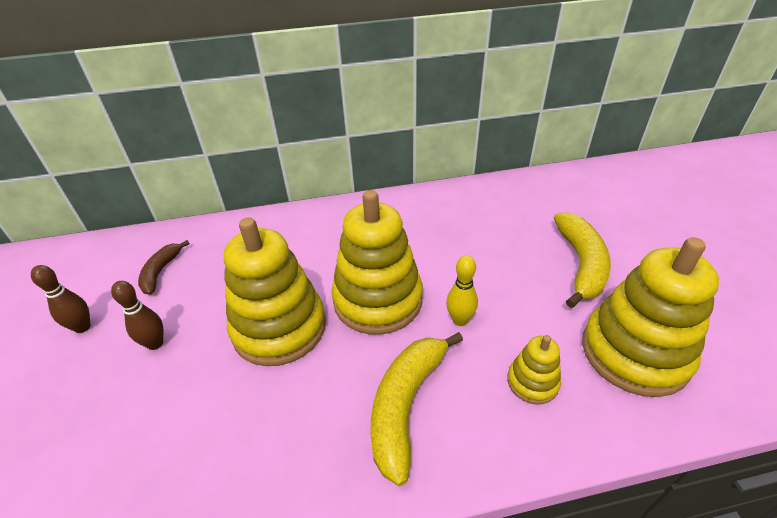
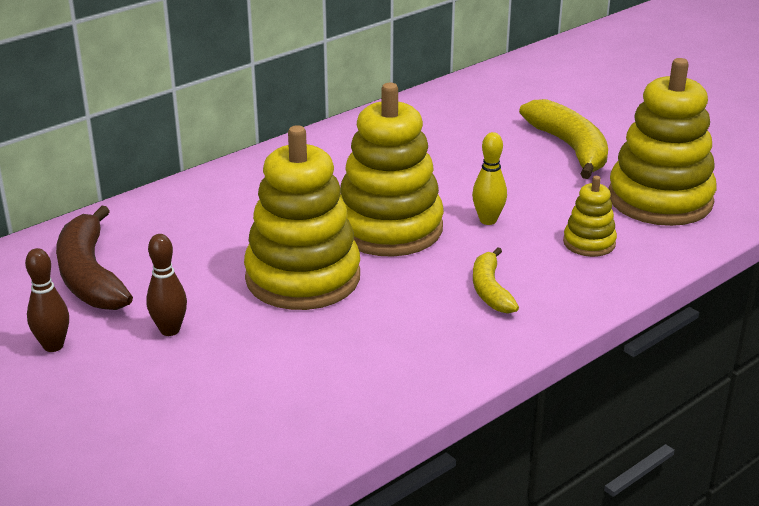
camera: 30 degrees left, 10 degrees down
brown banana [138,240,190,295] -> brown banana [56,206,133,310], size x1.70
yellow banana [371,332,463,486] -> yellow banana [473,247,519,314], size x0.59

